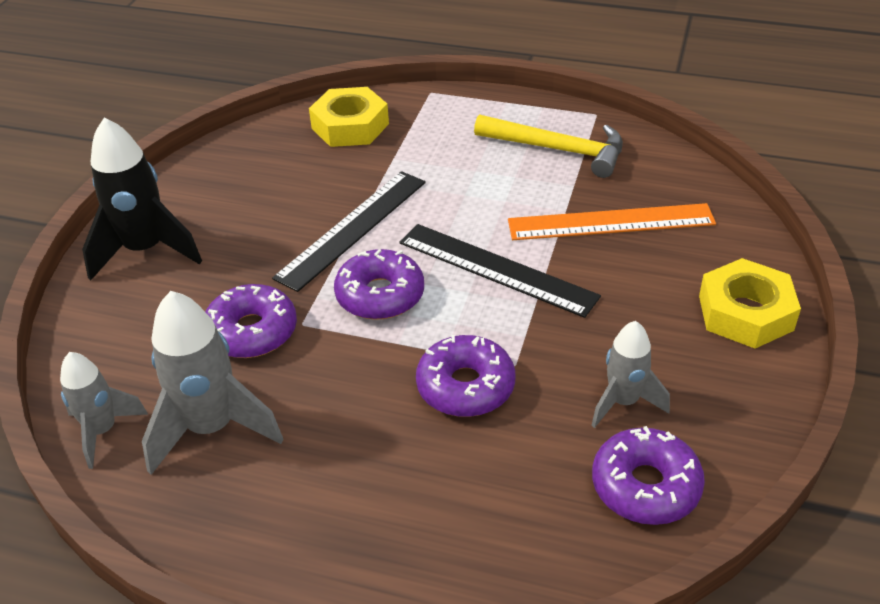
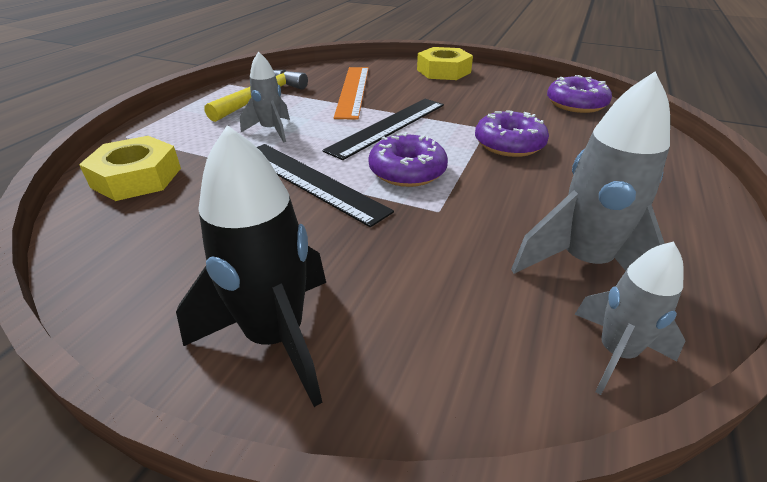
camera: 85 degrees left, 5 degrees down
purple donut [205,284,297,358] -> none
grey rocket [591,321,670,428] -> grey rocket moved to [240,51,290,142]

